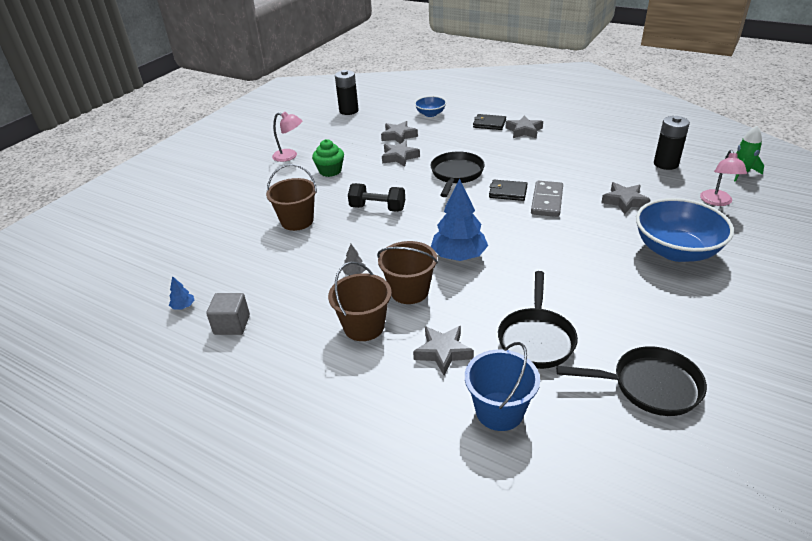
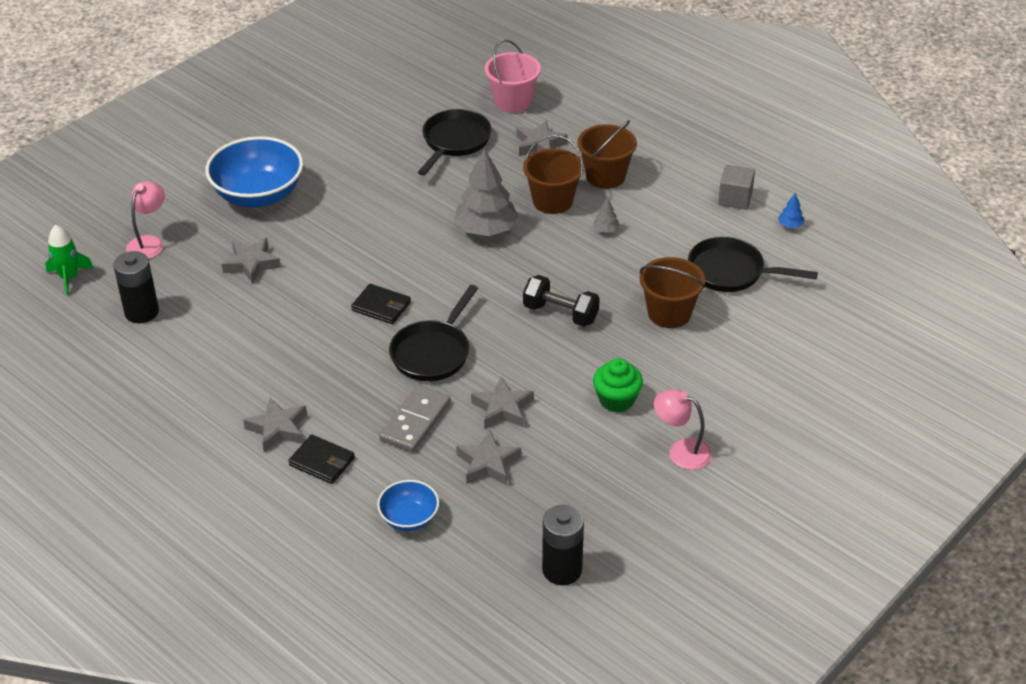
camera: 170 degrees left, 5 degrees up
blue tree [431,178,488,261] -> grey tree [454,148,518,236]
blue bucket [465,342,540,431] -> pink bucket [485,39,541,113]
grey domino [531,181,563,217] -> grey domino moved to [379,385,451,452]
black pan [556,346,707,416] -> black pan moved to [688,237,818,292]

